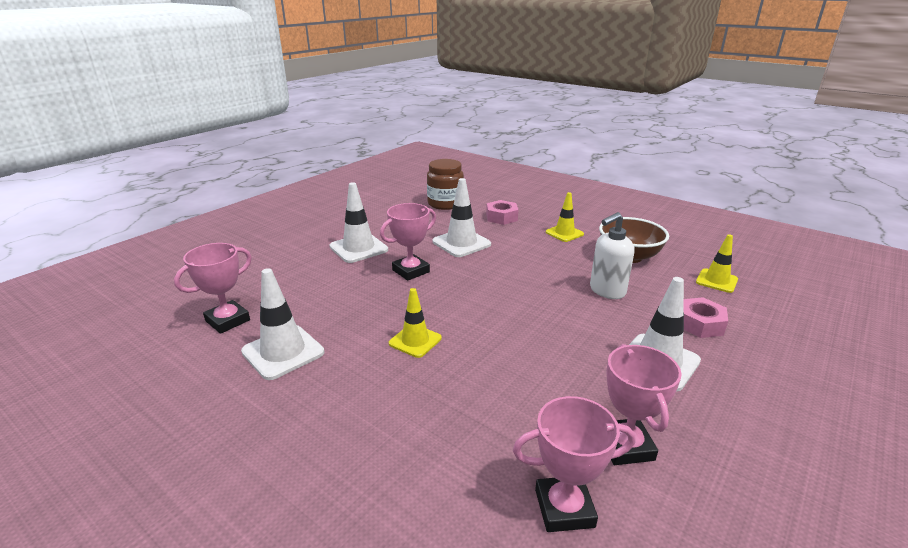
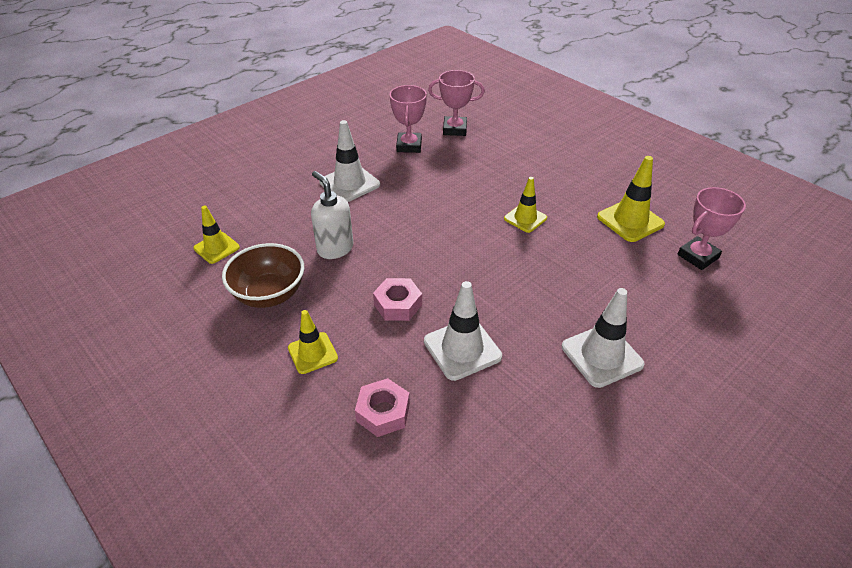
camera: 170 degrees left, 15 degrees up
white traffic cone [241,268,324,380] -> yellow traffic cone [597,156,665,242]
pink trophy [380,203,436,281] -> none
brown jar [427,159,464,210] -> none
white soap dispenser [590,212,634,299] -> white soap dispenser turned 105 degrees counterclockwise [311,171,353,259]
pink nut [683,297,728,338] -> pink nut moved to [373,278,422,321]

